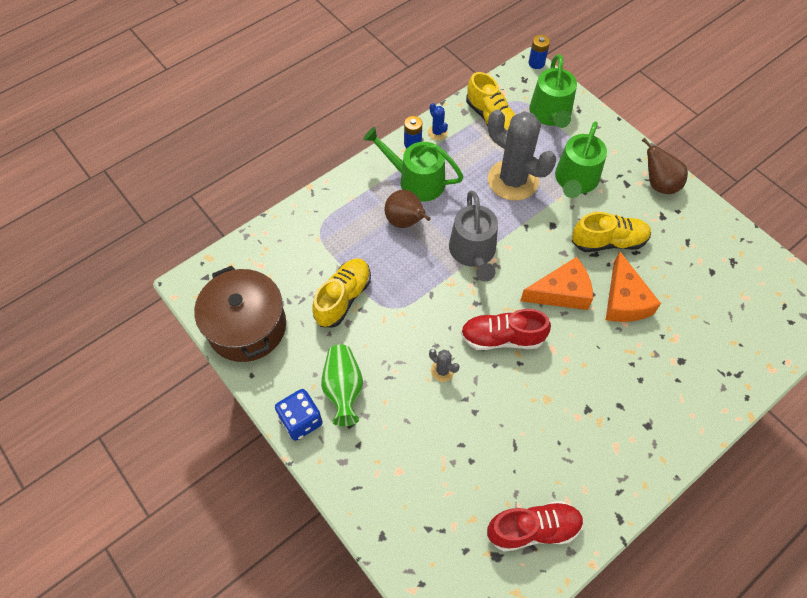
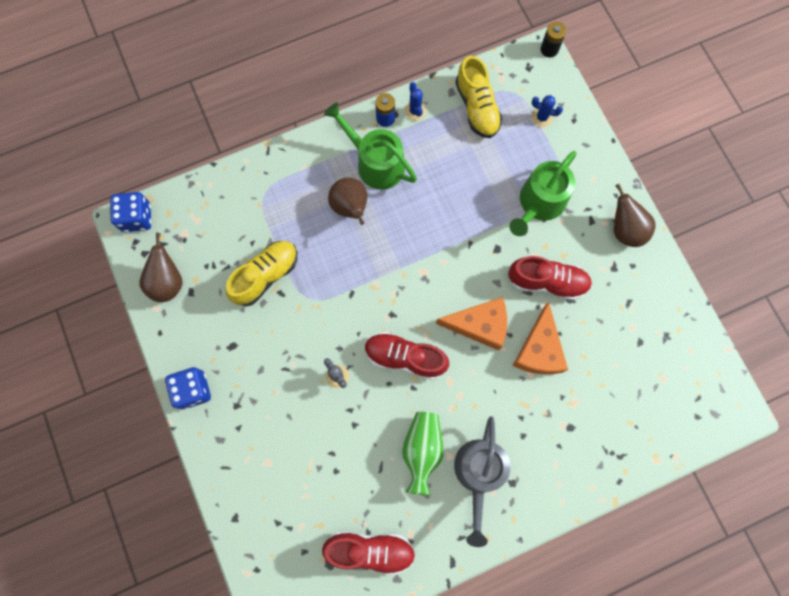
camera: 15 degrees right, 15 degrees up
brown pot [194,266,286,362] -> brown pear [139,233,182,302]
green vase [321,345,363,427] -> green vase moved to [402,412,444,496]
grey watering can [449,191,498,282] -> grey watering can moved to [454,416,511,547]
grey cactus [488,109,556,201] -> none
blue battery [529,35,550,69] -> black battery [541,22,566,57]
green watering can [529,54,577,128] -> blue cactus [532,95,563,127]
yellow shoe [572,212,651,252] -> red shoe [508,256,592,300]
none -> blue dice [110,192,151,232]

